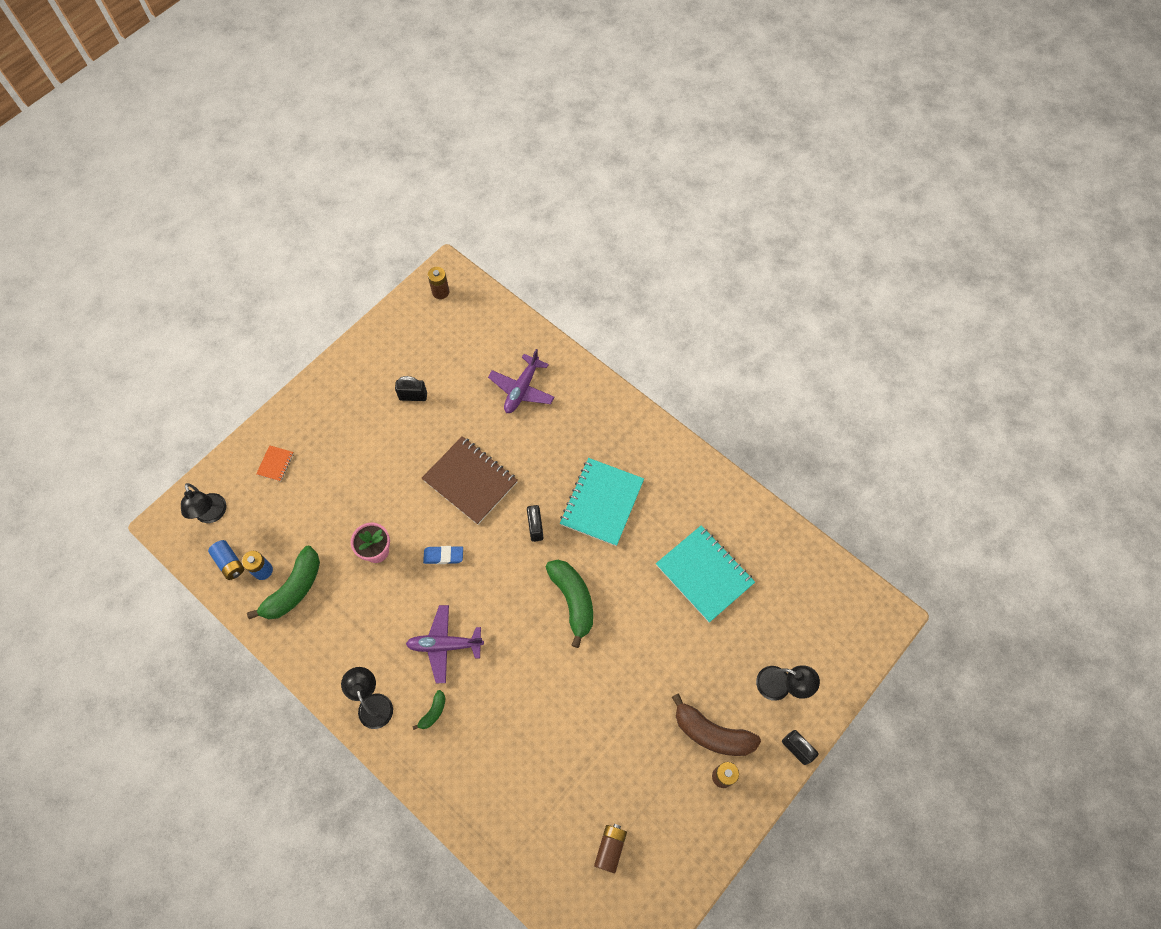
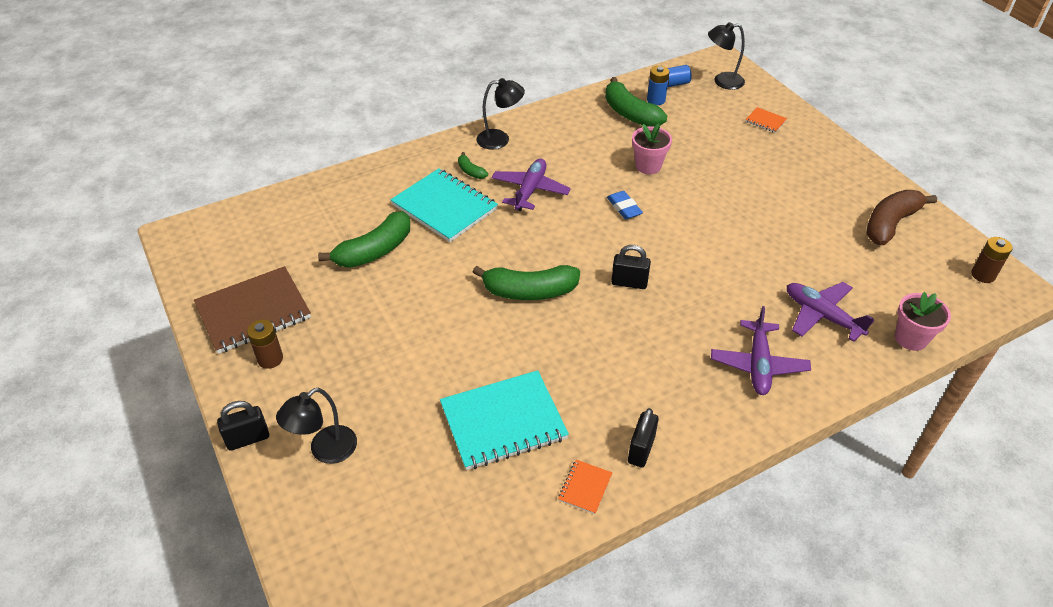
camera: 110 degrees right, 20 degrees down
black padlock [395,376,427,401] -> black padlock moved to [628,408,659,467]
brown notebook [422,436,518,525] -> brown notebook moved to [194,266,311,354]
blue eraser [423,546,463,564] -> blue eraser turned 45 degrees counterclockwise [607,191,643,219]
turquoise notebook [560,458,644,546] -> turquoise notebook moved to [390,168,498,242]
brown battery [594,824,627,873] -> none
brown banana [672,693,761,756] -> brown banana moved to [866,190,937,245]
none -> green banana [318,211,410,268]
none -> orange notebook [558,459,612,514]
none -> purple plane [711,306,811,395]
none -> pink flower pot [895,292,951,351]

